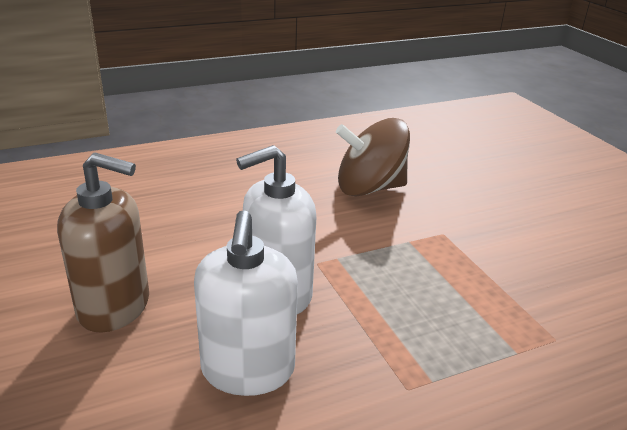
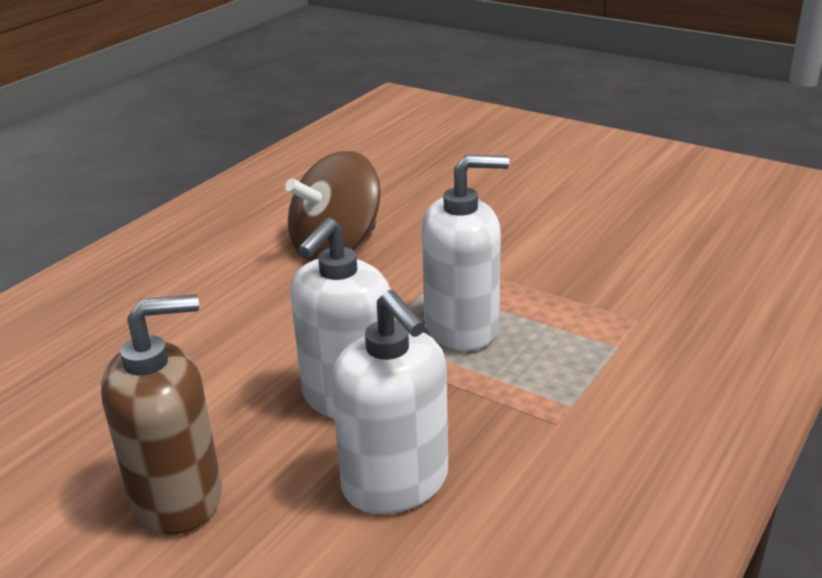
camera: 30 degrees left, 0 degrees up
none -> white soap dispenser [422,155,509,351]

